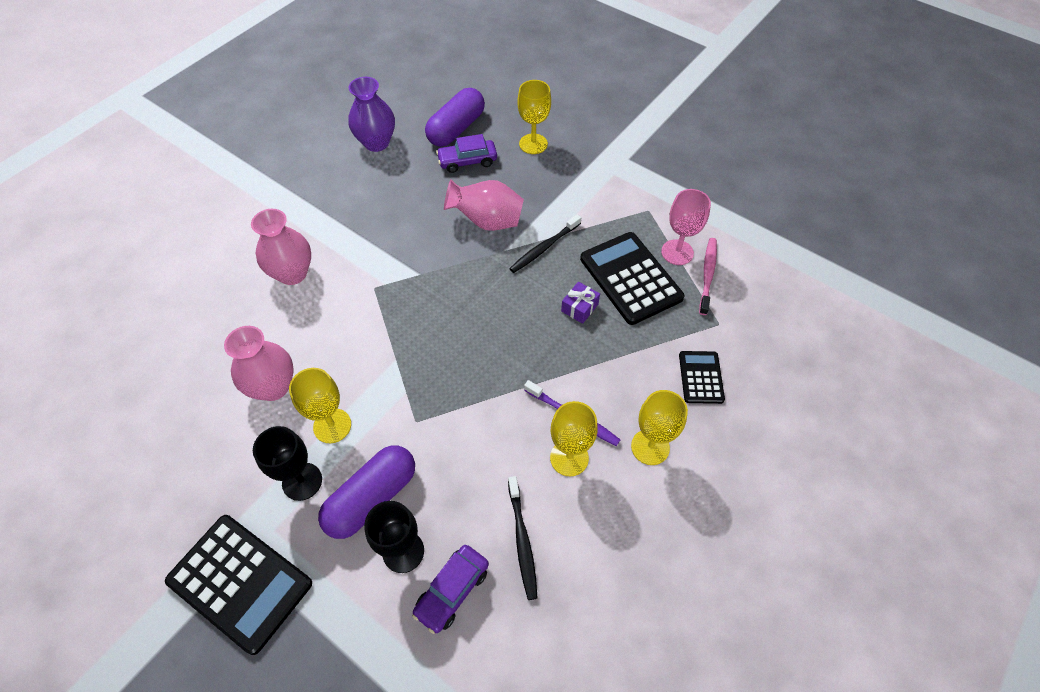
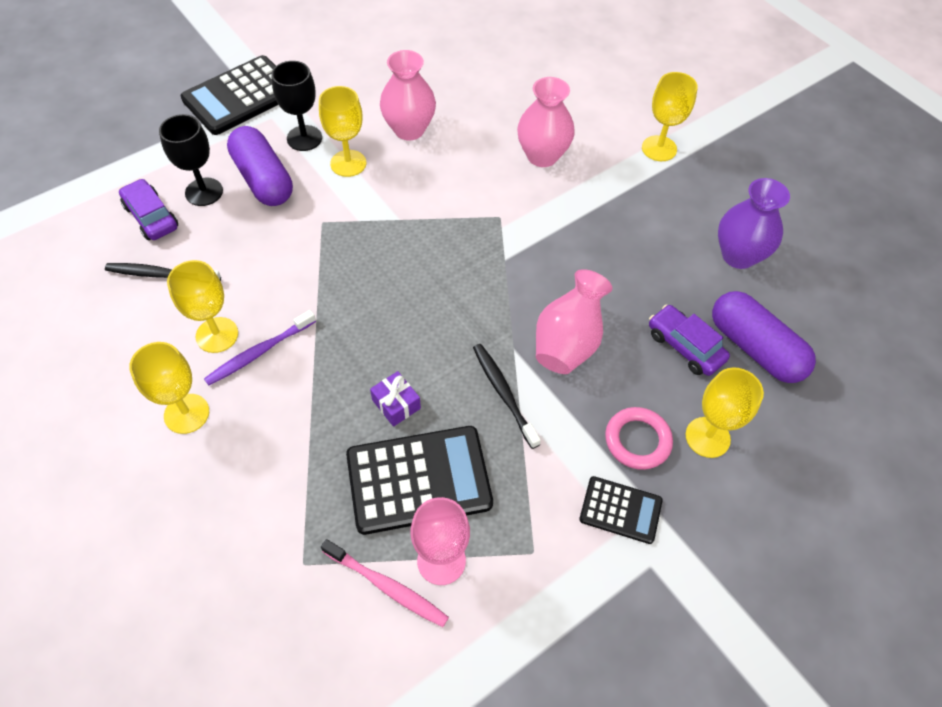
camera: 105 degrees right, 0 degrees up
purple car [436,134,497,173] -> purple car turned 45 degrees counterclockwise [649,304,730,376]
black calculator [679,351,725,404] -> black calculator moved to [579,476,663,544]
none -> pink ring [605,407,673,470]
none -> yellow goblet [642,72,698,161]

